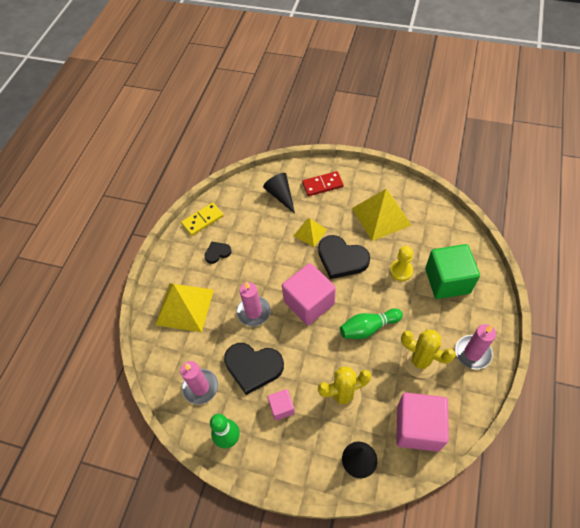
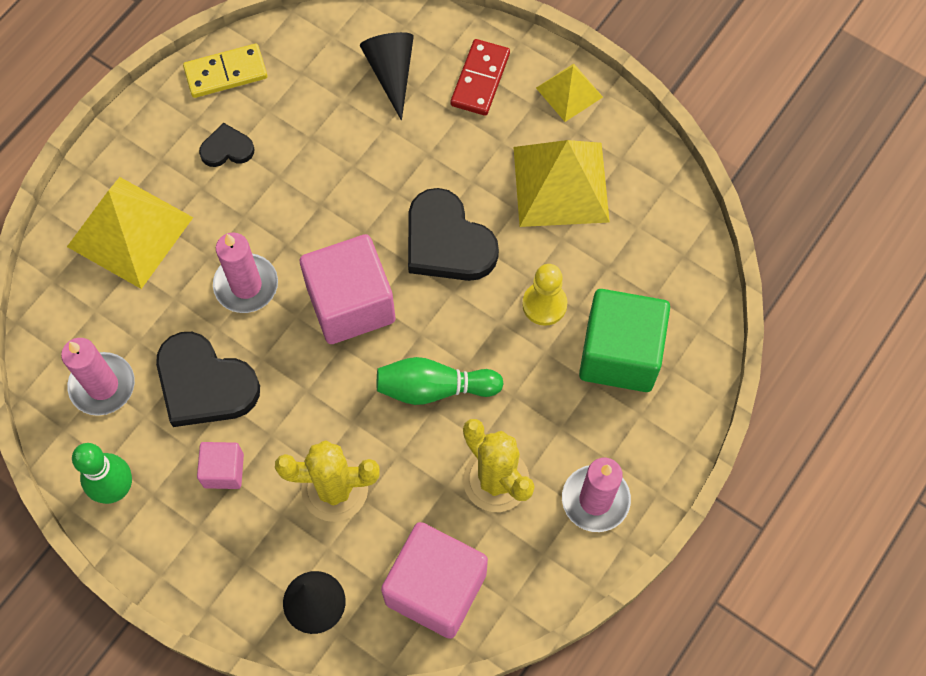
camera: 15 degrees right, 10 degrees up
yellow pyramid [294,218,327,247] -> yellow pyramid moved to [536,64,603,122]
red domino [302,171,344,196] -> red domino turned 75 degrees counterclockwise [451,39,510,116]

